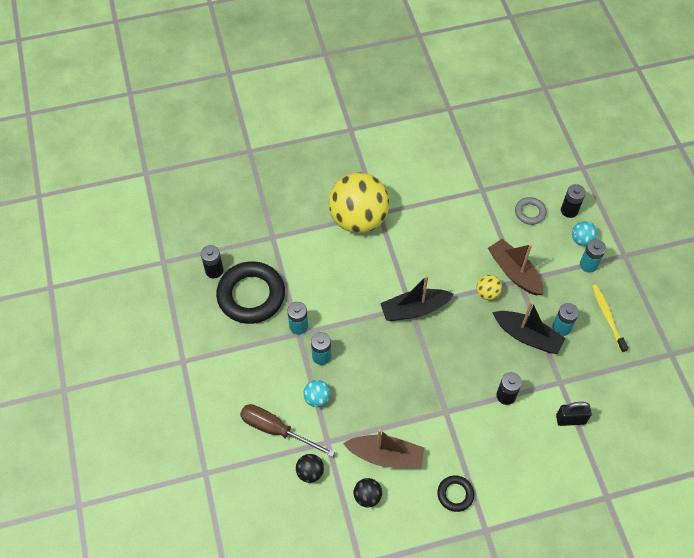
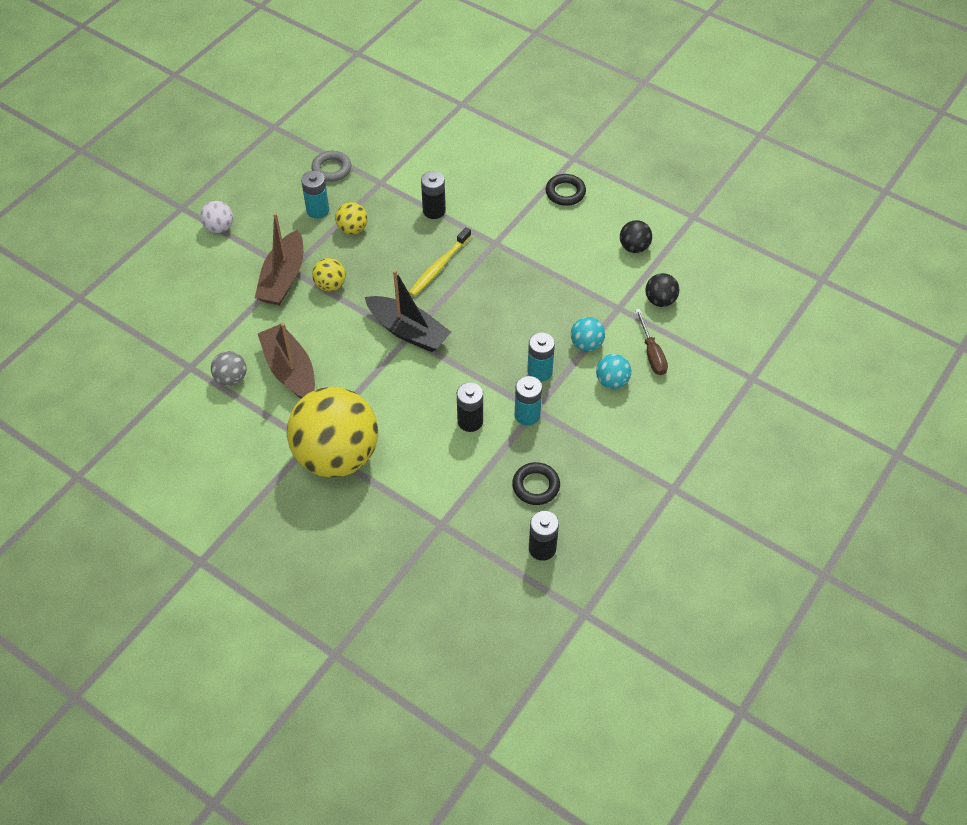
camera: 130 degrees left, 5 degrees down
black ring [216,261,285,324] -> black ring [512,462,560,505], size x0.48
brown screwdriver [240,404,335,457] -> brown screwdriver [635,309,668,375], size x0.64
brown boat [343,429,424,468] -> brown boat moved to [258,323,315,399]
black boat [492,301,566,354] -> yellow ball [335,202,368,235]
grey ring [515,197,546,225] -> grey ring moved to [311,151,351,182]
black padlock [556,402,592,426] -> none
black battery [561,184,586,218] -> black battery moved to [457,382,483,432]
turquoise ball [572,221,597,246] -> turquoise ball moved to [596,354,631,389]
turquoise battery [580,239,606,273] -> white ball [200,201,233,233]
yellow toothbrush [592,285,628,353] -> yellow toothbrush moved to [409,227,471,296]
none -> grey ball [211,351,247,386]

